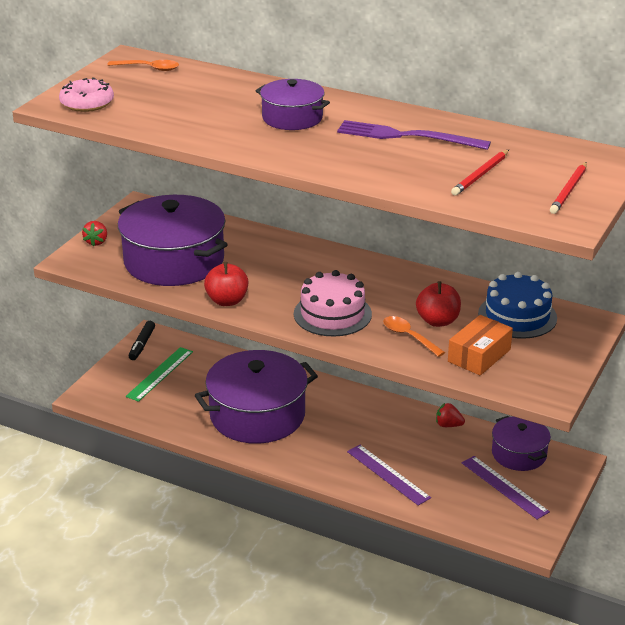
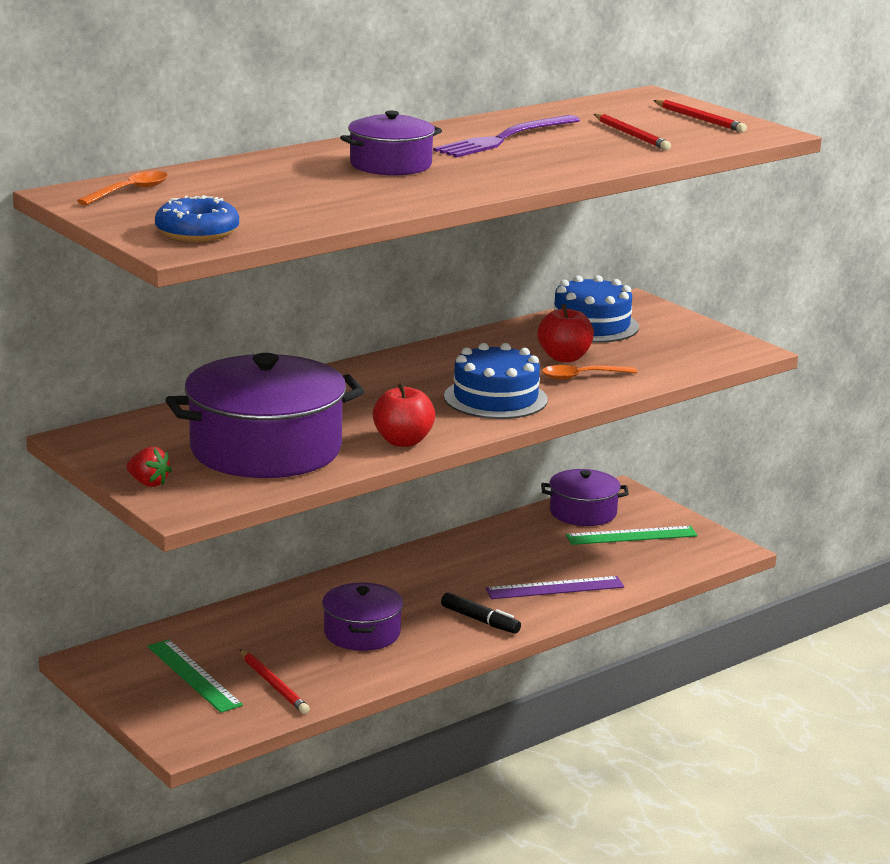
camera: 65 degrees left, 10 degrees down
pink donut [59,77,114,112] -> blue donut [155,195,239,242]
black marker [129,321,155,360] -> black marker moved to [441,592,521,634]
purple pot [195,350,318,444] -> purple pot [322,582,403,651], size x0.55
pink cake [294,270,372,336] -> blue cake [444,343,548,419]
red strawberry [436,403,465,427] -> none
orange box [448,315,513,376] -> none
purple ruler [462,456,550,519] -> green ruler [566,526,698,545]
none -> red pencil [240,649,310,714]

